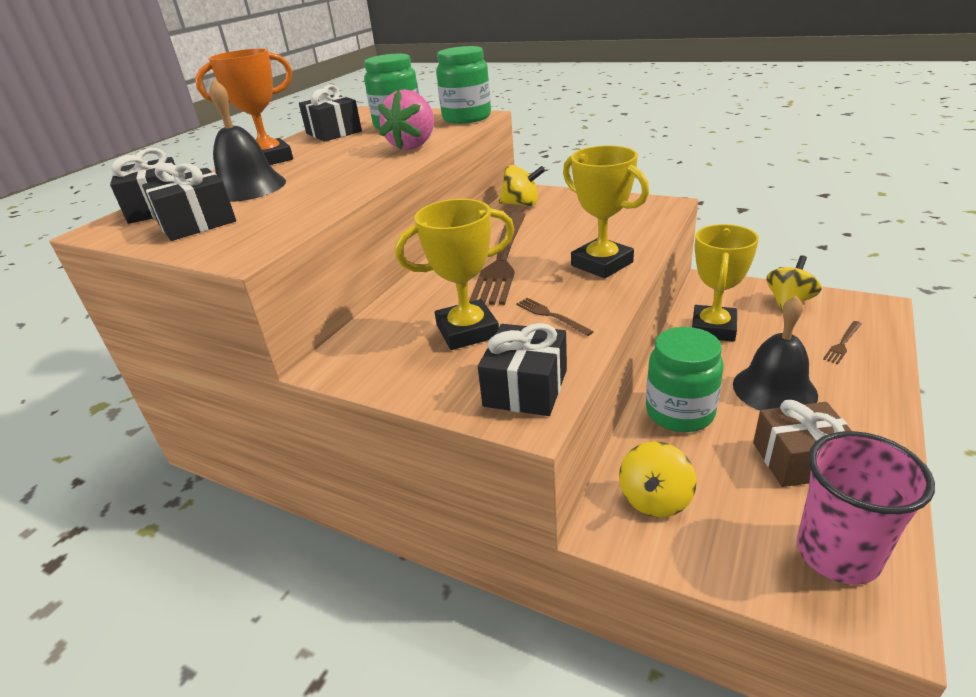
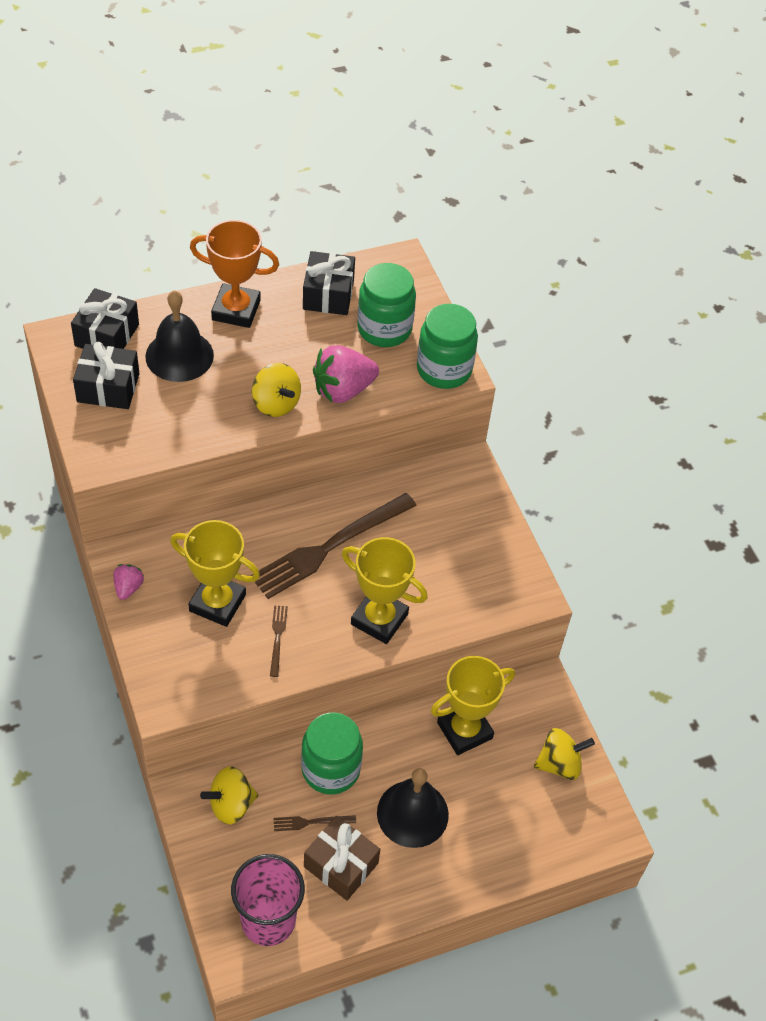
camera: 35 degrees right, 20 degrees up
black gift [478,323,567,416] -> none
yellow spinning top [499,165,545,206] -> yellow spinning top moved to [252,363,301,417]
yellow trophy [563,146,649,278] -> yellow trophy turned 60 degrees counterclockwise [342,537,428,644]
brown fork [823,321,862,364] -> brown fork moved to [274,815,356,831]
none -> pink strawberry [113,564,144,600]

